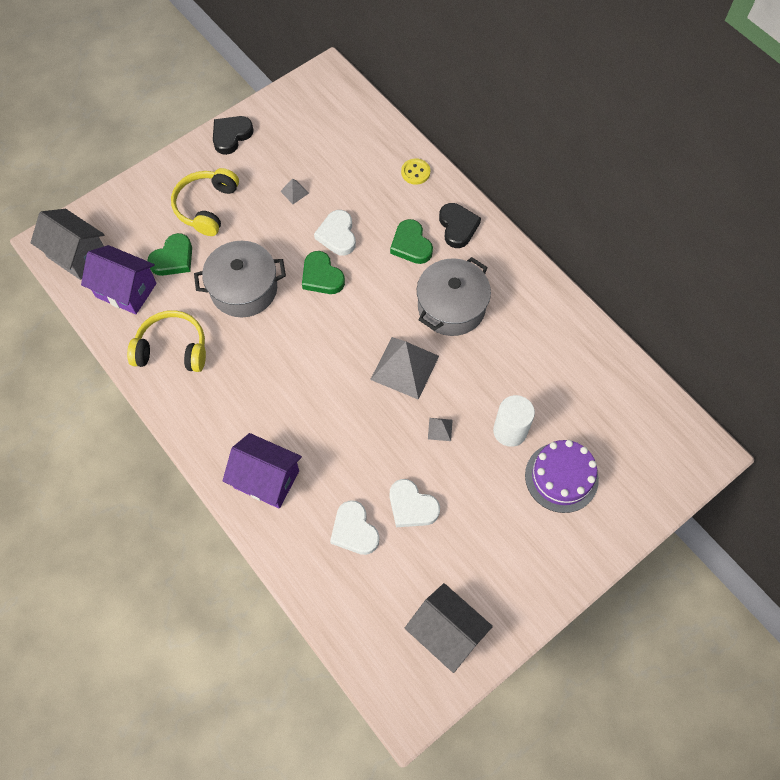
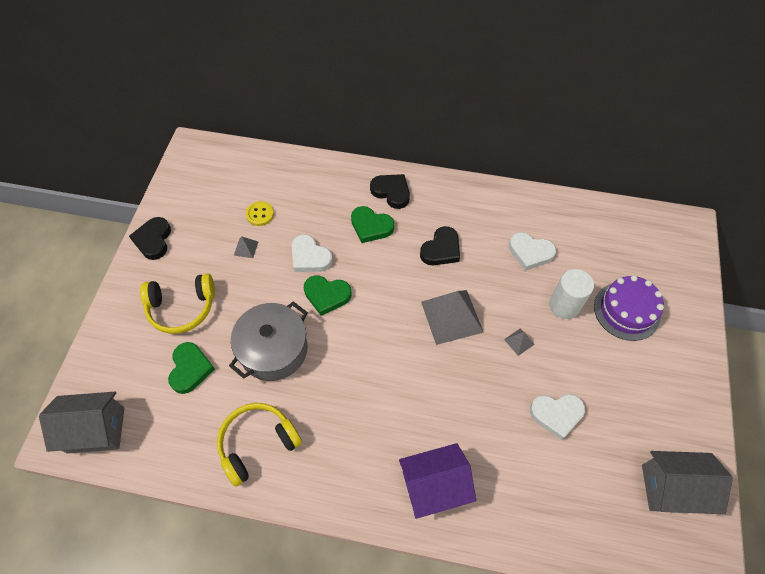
camera: 40 degrees left, 5 degrees down
purple house [81,245,157,314] -> none
yellow headphones [171,168,239,236] -> yellow headphones turned 75 degrees counterclockwise [140,273,215,334]
white heart [330,500,379,555] -> white heart moved to [509,232,556,271]
yellow button [401,158,430,185] -> yellow button moved to [246,201,274,226]
grey pot [417,257,491,336] -> black heart [420,226,460,265]

